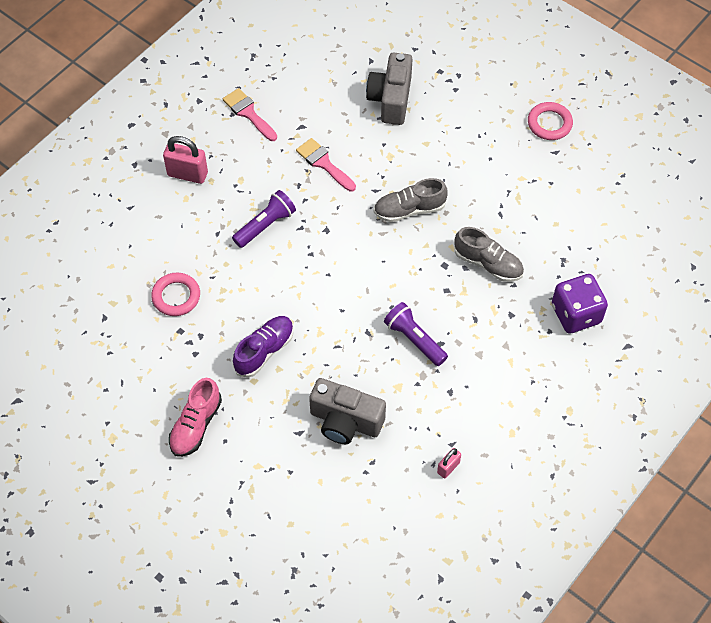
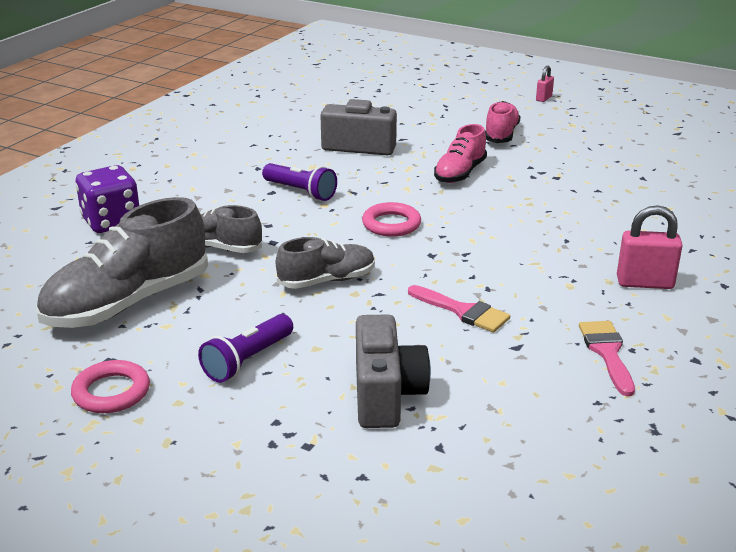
camera: 170 degrees right, 30 degrees down
pink ring [151,272,200,316] -> pink ring moved to [362,202,421,237]
pink brush [223,88,277,141] -> pink brush turned 135 degrees counterclockwise [579,321,635,396]
purple flashlight [232,190,296,248] -> purple flashlight moved to [198,314,293,383]
purple shoe [233,316,294,378] -> pink shoe [434,124,487,183]
pink padlock [437,448,461,479] -> pink padlock moved to [536,66,554,102]
none -> grey shoe [36,197,208,328]

